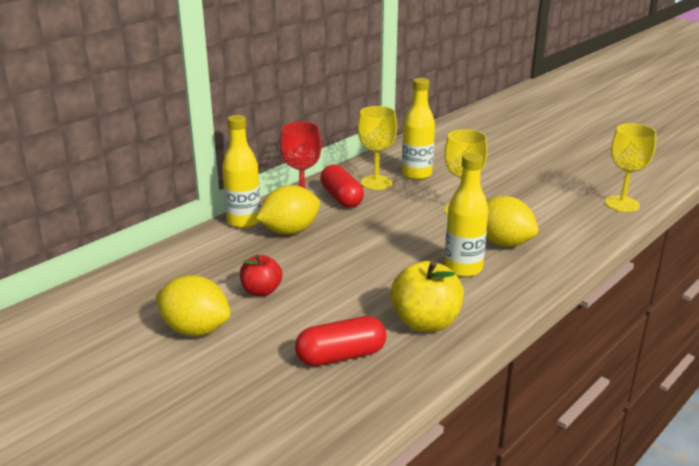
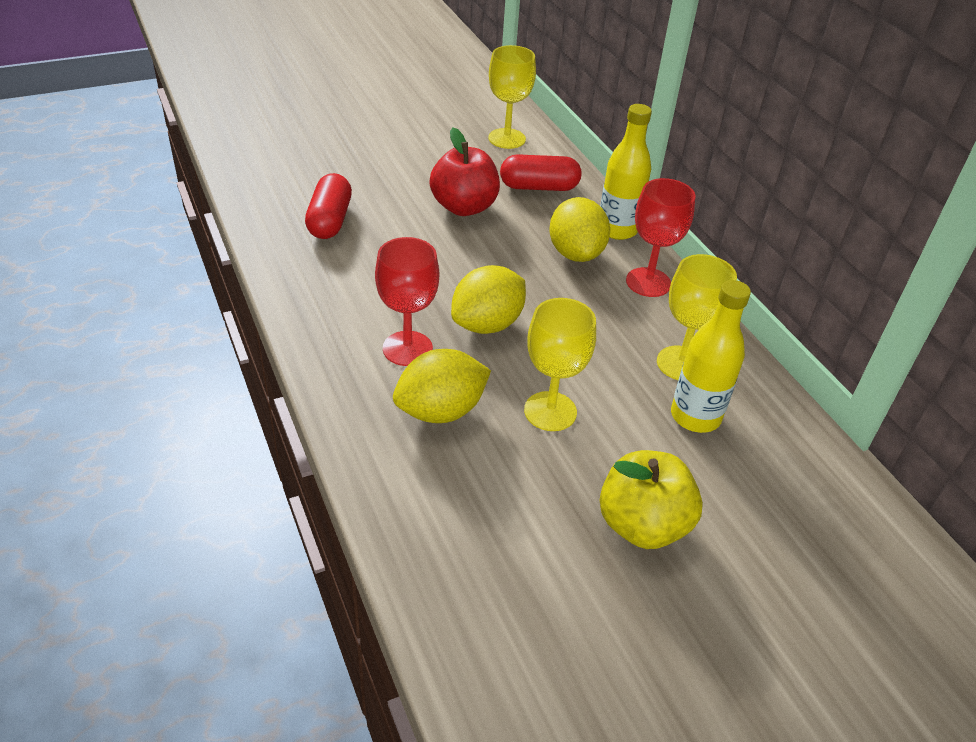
camera: 110 degrees right, 15 degrees up
yellow lemon [156,275,231,336] -> yellow lemon moved to [451,265,526,334]
red apple [240,255,282,296] -> red apple [429,128,500,216], size x1.60
red capsule [320,164,364,208] -> red capsule moved to [500,154,581,191]
yellow apple [390,261,464,332] -> yellow apple moved to [600,450,703,549]
yellow bottle [444,153,489,277] -> red goblet [375,237,439,366]
yellow goblet [605,123,657,212] -> yellow goblet moved to [488,45,536,149]

